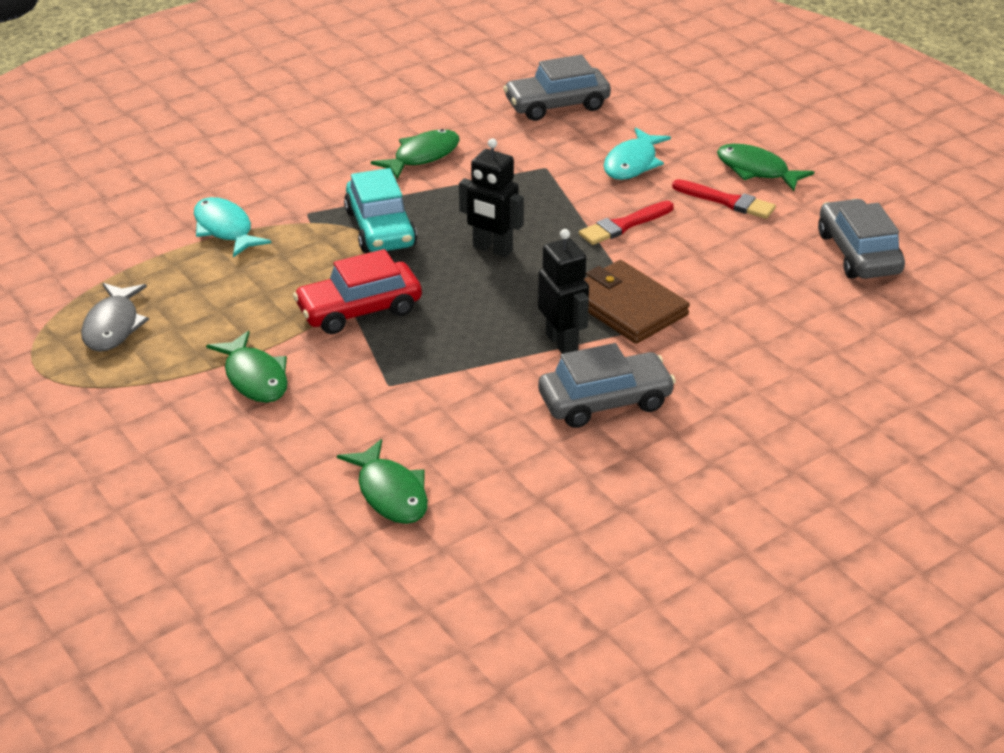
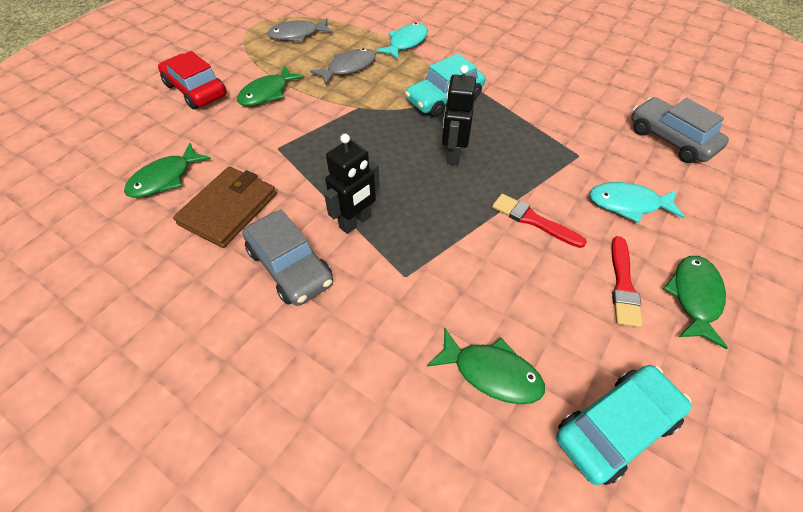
camera: 70 degrees right, 15 degrees up
red car [293,249,422,334] -> red car moved to [158,51,227,109]
green fish [371,129,460,180] -> green fish moved to [427,328,545,404]
brown wallet [584,260,690,344] -> brown wallet moved to [173,167,276,248]
grey car [818,199,905,279] -> turquoise car [556,365,692,485]
none -> grey fish [310,48,376,85]

